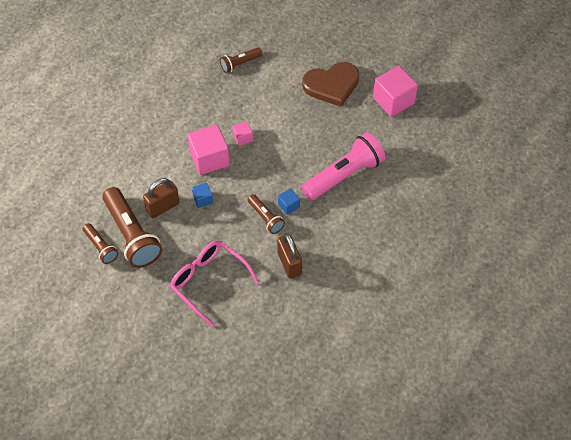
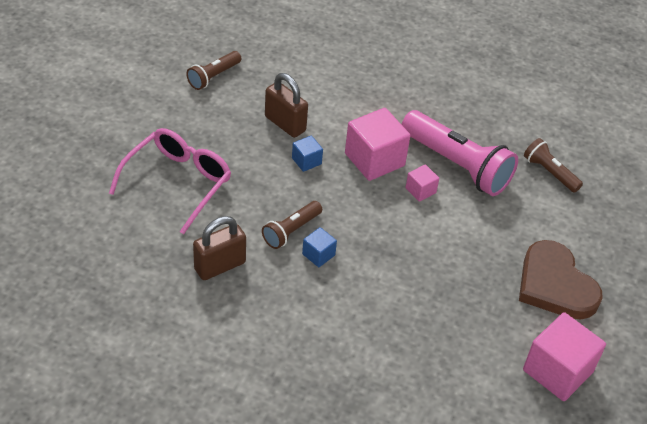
camera: 75 degrees right, 10 degrees down
brown flashlight [102,187,162,268] -> none
pink flashlight [302,132,385,200] -> pink flashlight moved to [402,110,518,196]

